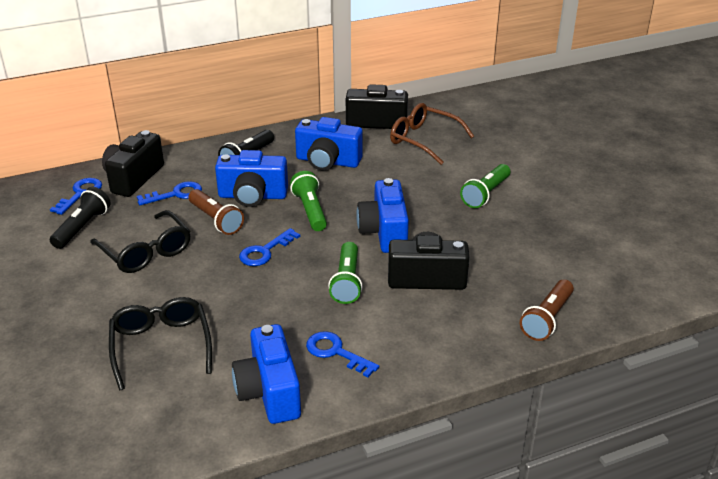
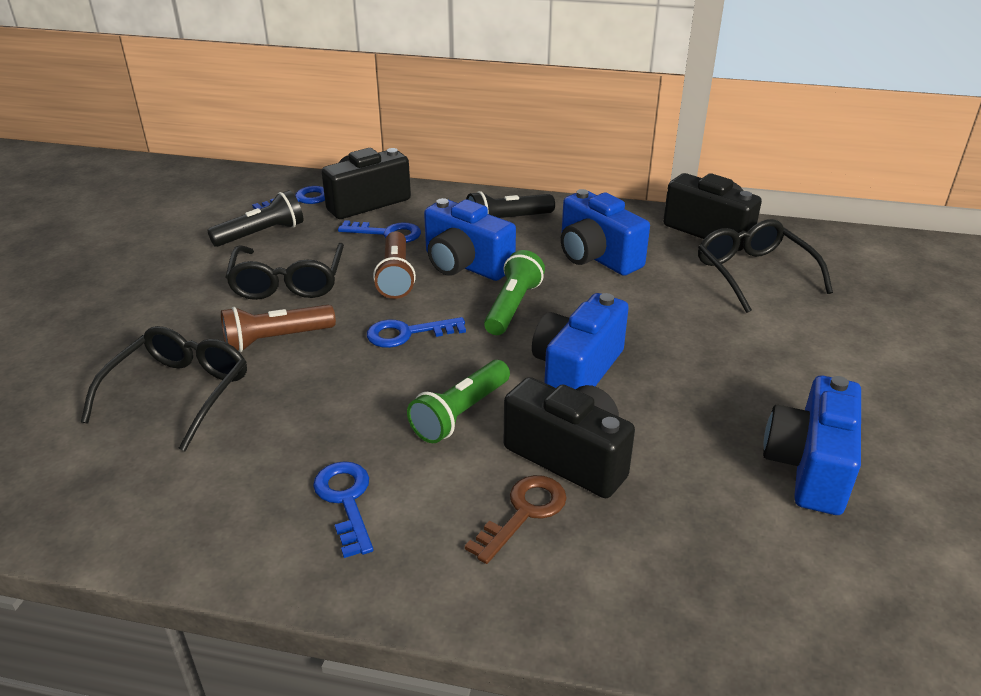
camera: 35 degrees right, 0 degrees up
blue camera [232,324,301,424] -> blue camera moved to [763,376,861,515]
brown glasses [390,103,474,165] -> black glasses [698,219,833,313]
green flashlight [460,164,510,208] -> none
brown flashlight [520,279,574,341] -> brown flashlight moved to [221,305,336,352]
none -> brown key [465,475,566,564]

